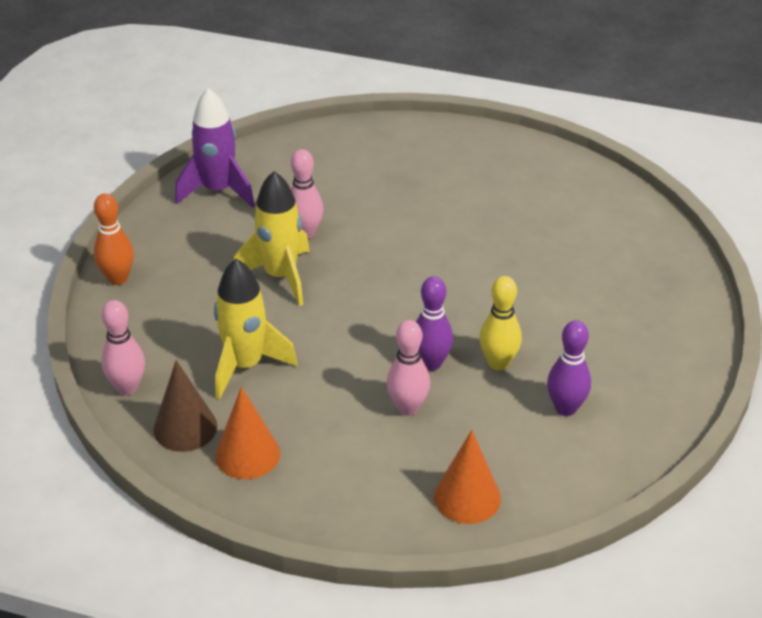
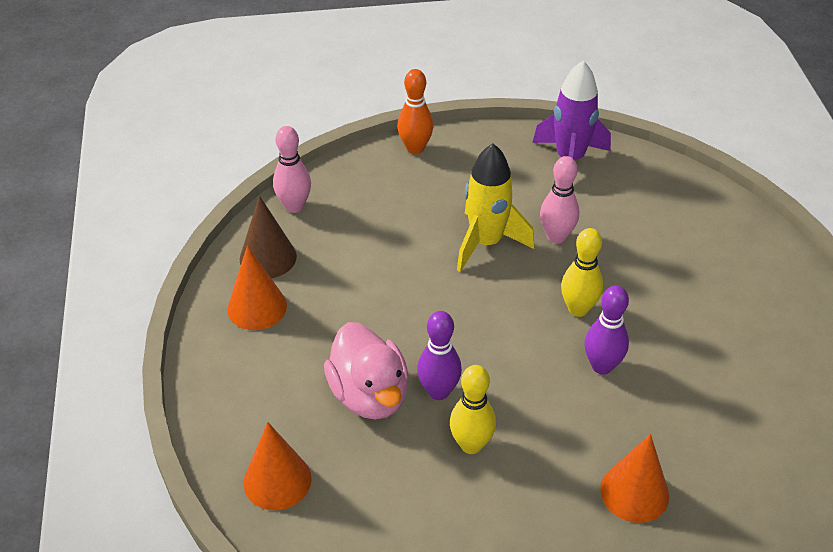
camera: 65 degrees right, 5 degrees up
yellow rocket [214,259,298,400] -> none
pink bowling pin [387,320,430,416] -> pink duck [324,322,408,419]
purple bowling pin [547,320,591,416] -> purple bowling pin moved to [585,285,629,375]
none -> yellow bowling pin [561,228,603,317]
none -> orange cone [600,434,669,523]

